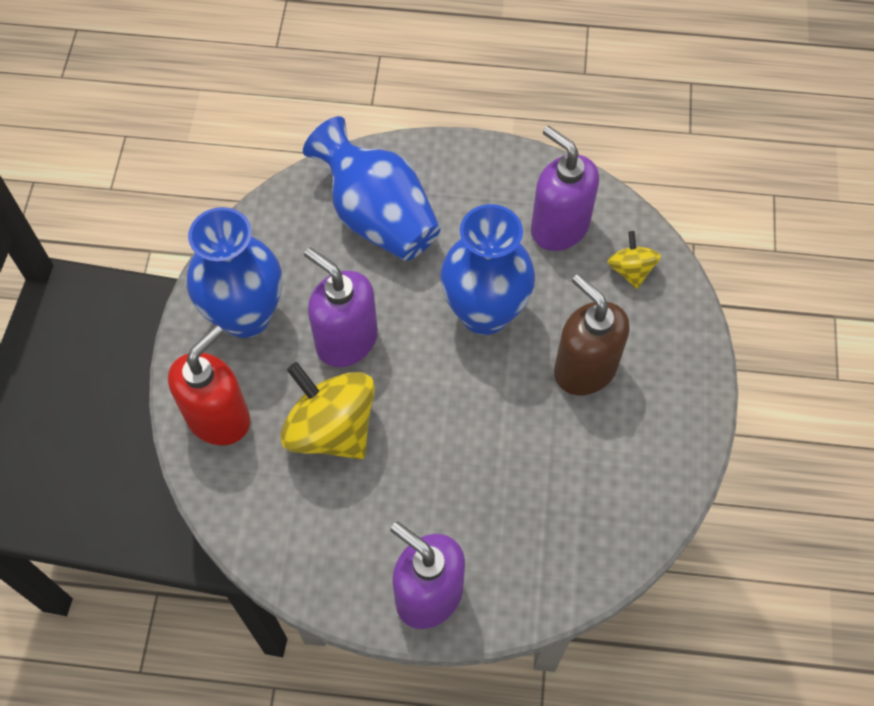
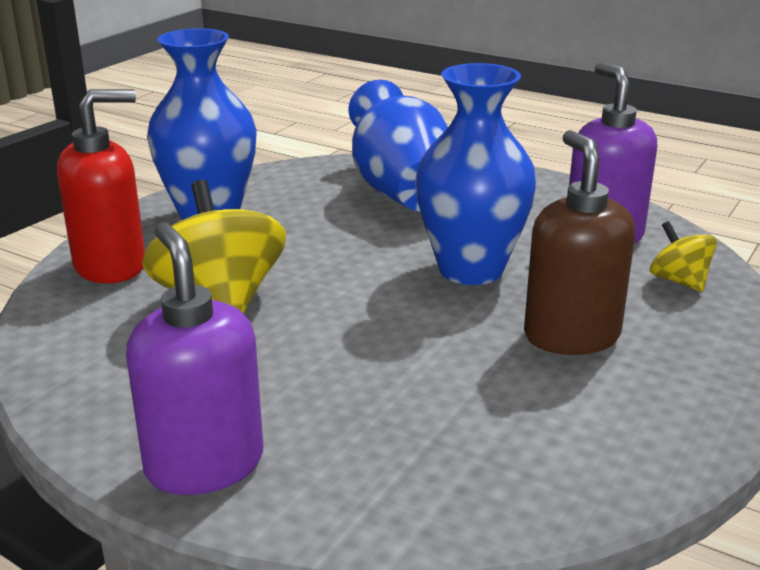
camera: 25 degrees right, 35 degrees down
purple soap dispenser [304,247,378,367] -> none
yellow spinning top [608,231,661,289] -> yellow spinning top turned 45 degrees counterclockwise [650,221,717,292]

